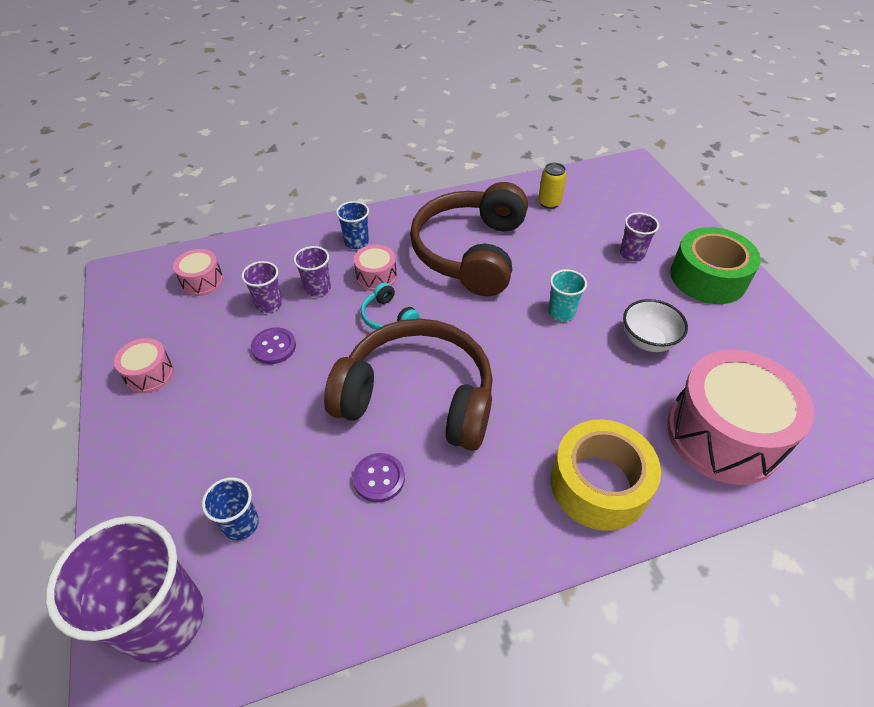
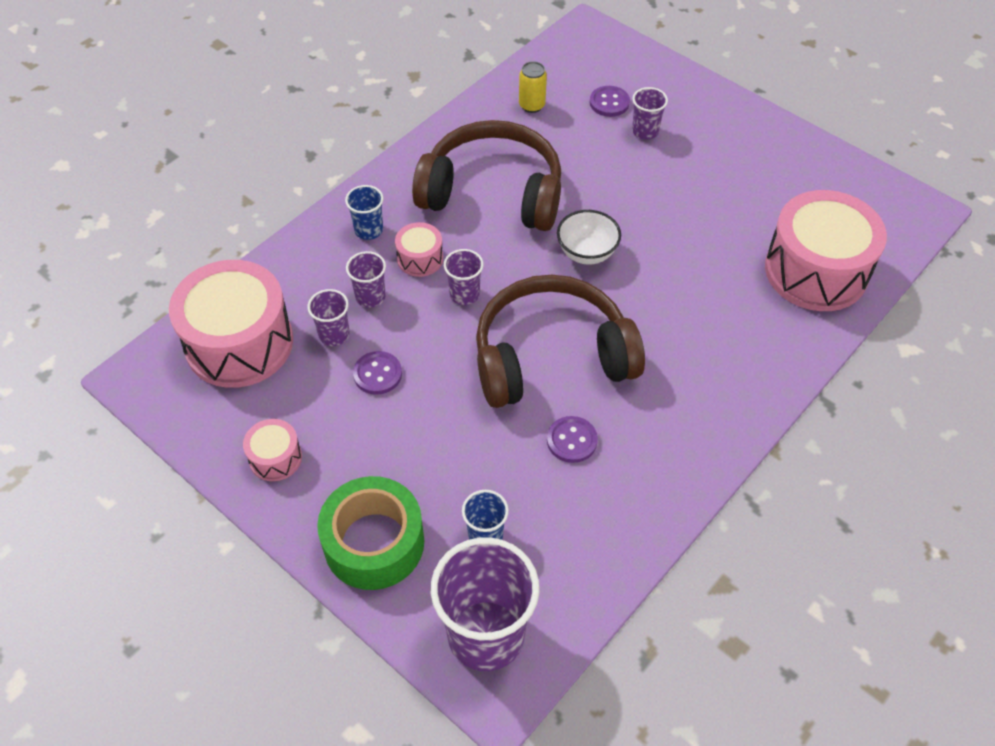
camera: 30 degrees left, 5 degrees up
pink drum [173,249,223,296] -> pink drum [169,260,293,388], size x2.19
turquoise headphones [361,282,419,330] -> purple cup [444,249,484,305]
brown headphones [410,182,528,296] -> brown headphones turned 120 degrees clockwise [412,120,561,231]
turquoise cup [548,269,587,321] -> none
yellow tape [551,419,661,531] -> none
white bowl [623,299,688,352] -> white bowl moved to [557,210,621,264]
green tape [670,227,761,304] -> green tape moved to [317,476,424,590]
none -> purple button [590,86,630,117]

